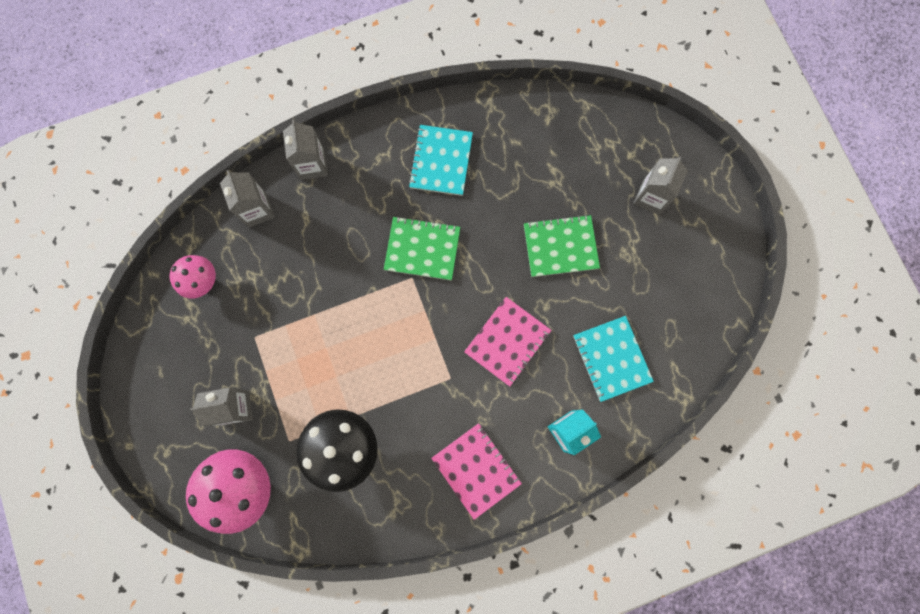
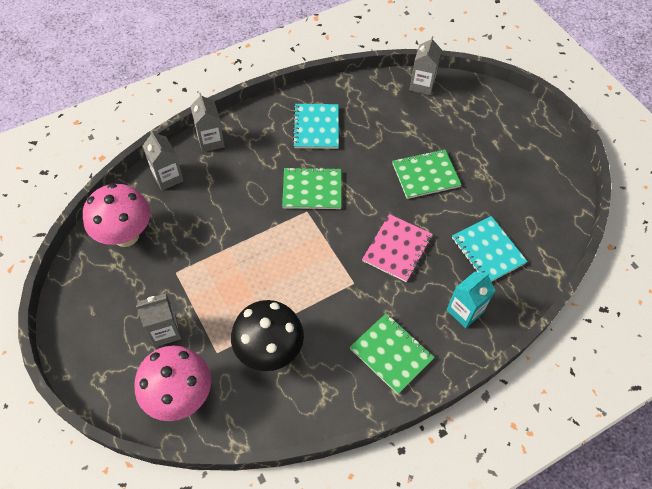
camera: 10 degrees left, 20 degrees down
pink mushroom [169,255,216,299] -> pink mushroom [83,183,151,247], size x1.69
pink notebook [431,423,522,520] -> green notebook [350,313,435,394]
grey carton [633,156,688,215] -> grey carton moved to [409,36,442,95]

